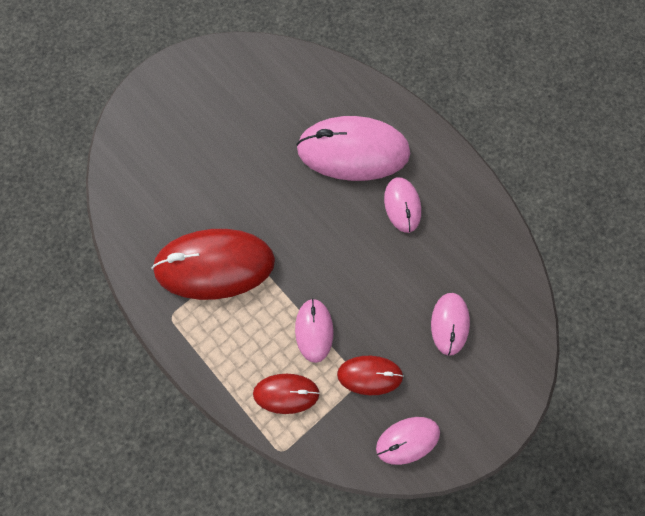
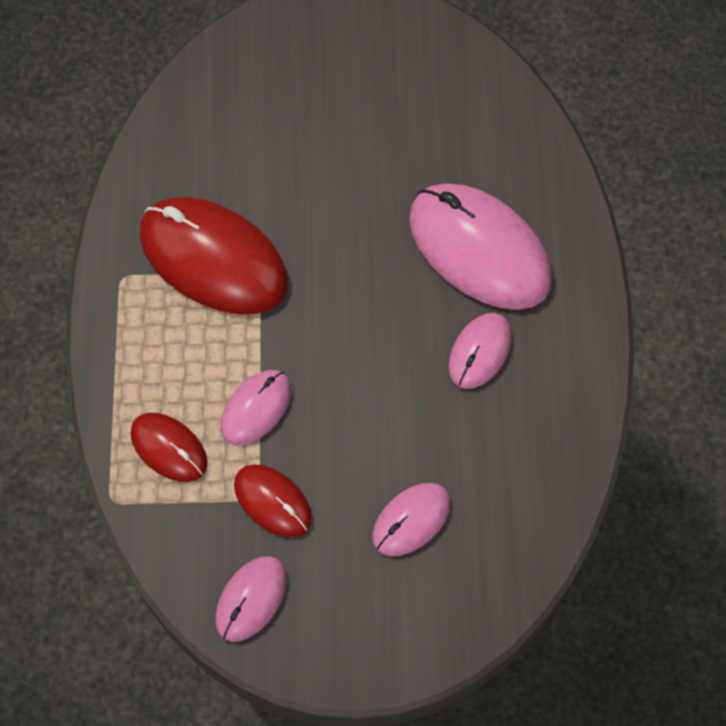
camera: 40 degrees right, 5 degrees down
pink mouse [376,417,440,465] -> pink mouse turned 75 degrees counterclockwise [215,556,287,642]

